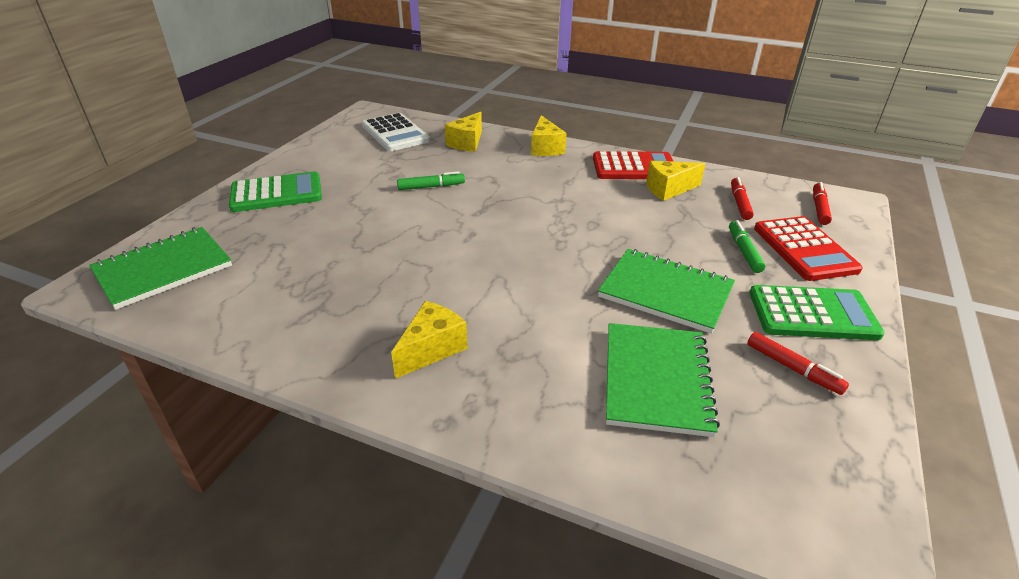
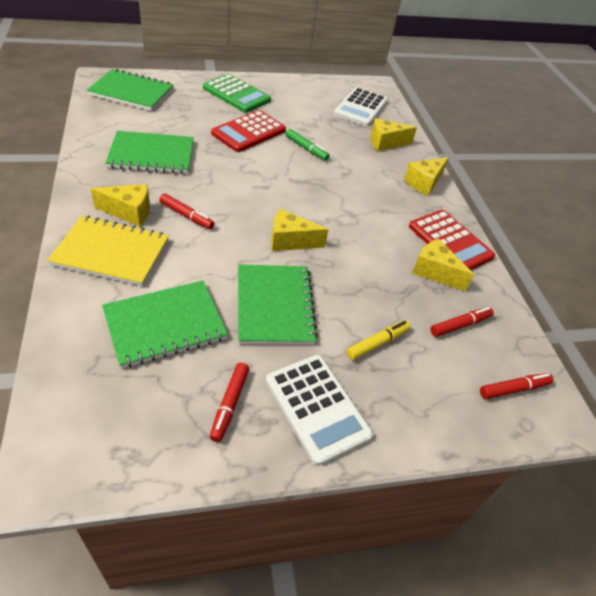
camera: 50 degrees right, 10 degrees up
green marker [729,220,765,273] -> yellow marker [346,320,411,360]
green calculator [750,285,885,340] -> white calculator [266,355,373,466]
red calculator [754,216,863,281] -> red calculator moved to [211,110,286,152]
none -> yellow notebook [47,216,169,286]
none -> green notebook [105,131,194,174]
none -> red marker [159,193,215,229]
none -> yellow cheese [271,209,328,251]

